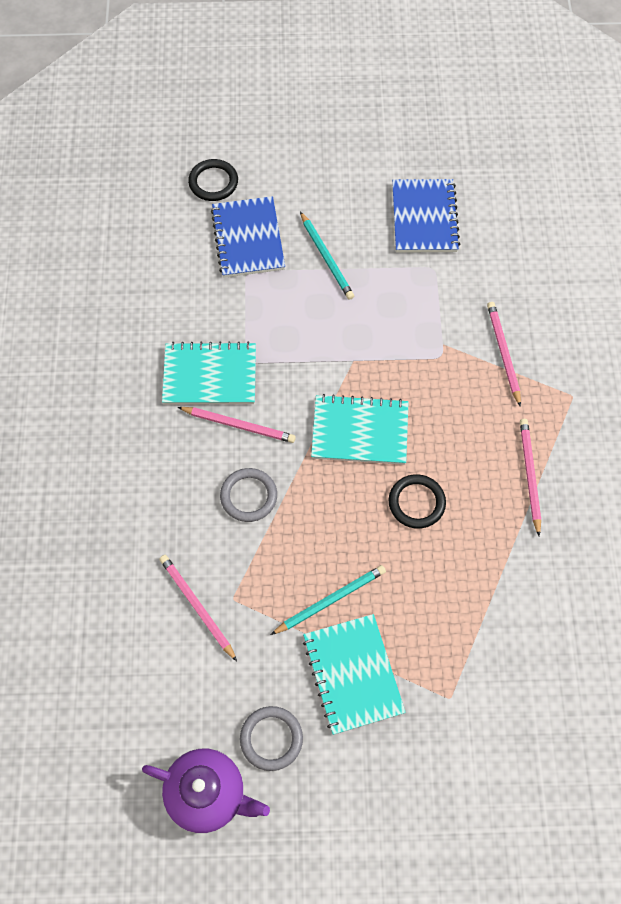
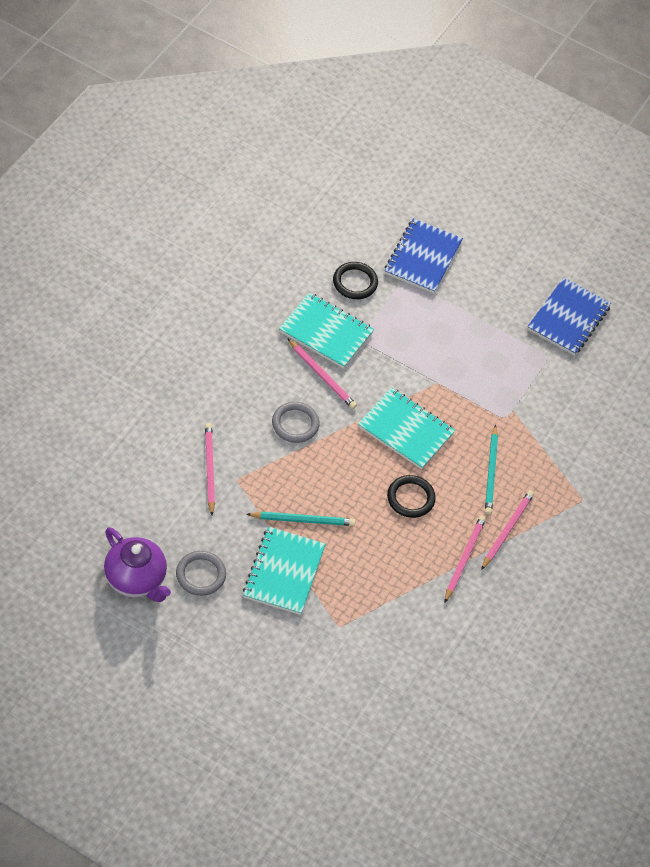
camera: 25 degrees right, 10 degrees down
black ring [188,159,238,201] -> black ring moved to [333,262,378,299]
turquoise pencil [300,211,354,300] -> turquoise pencil moved to [485,425,498,515]
pink pencil [487,302,521,407] -> pink pencil moved to [445,515,486,602]

